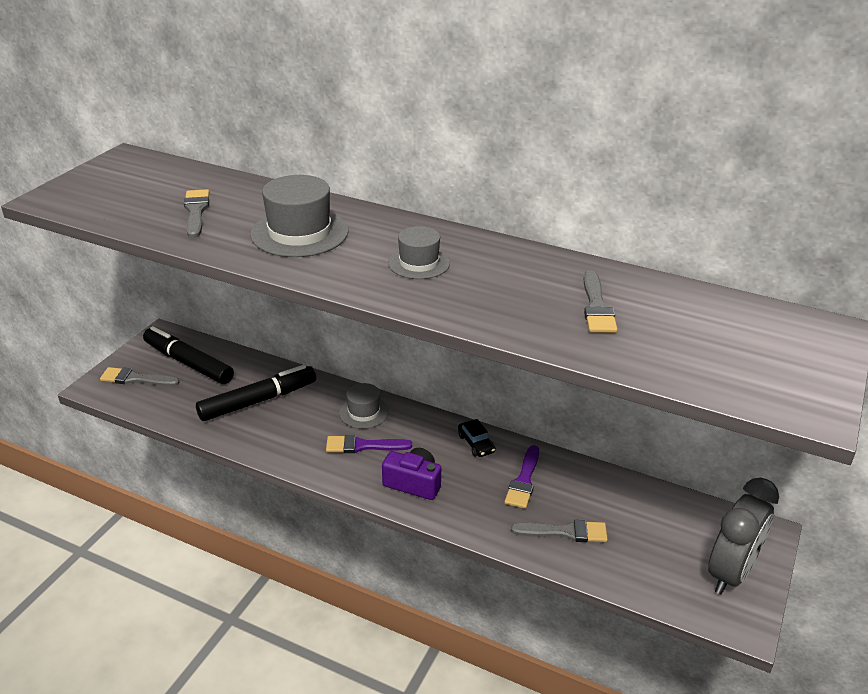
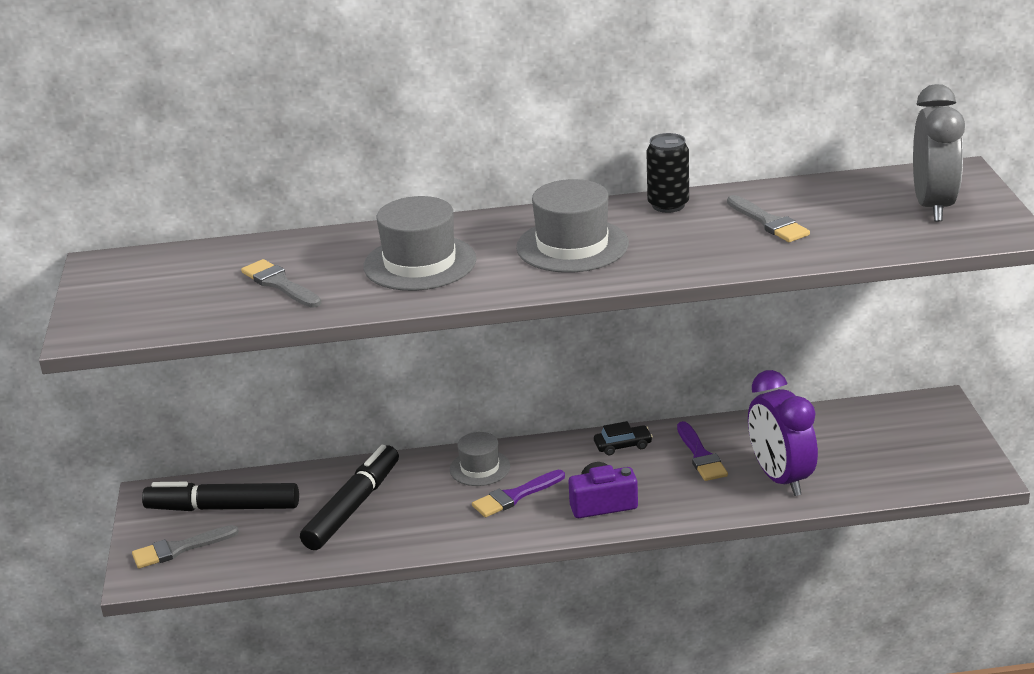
camera: 30 degrees left, 5 degrees down
grey hat [388,226,450,279] -> grey hat [516,179,629,273], size x1.65
black car [458,419,496,457] -> black car turned 45 degrees counterclockwise [594,421,653,455]
grey brush [511,520,608,542] -> purple clock [748,370,818,496]
grey clock [708,478,779,595] -> grey clock moved to [913,84,965,221]
none -> black can [646,133,689,213]

